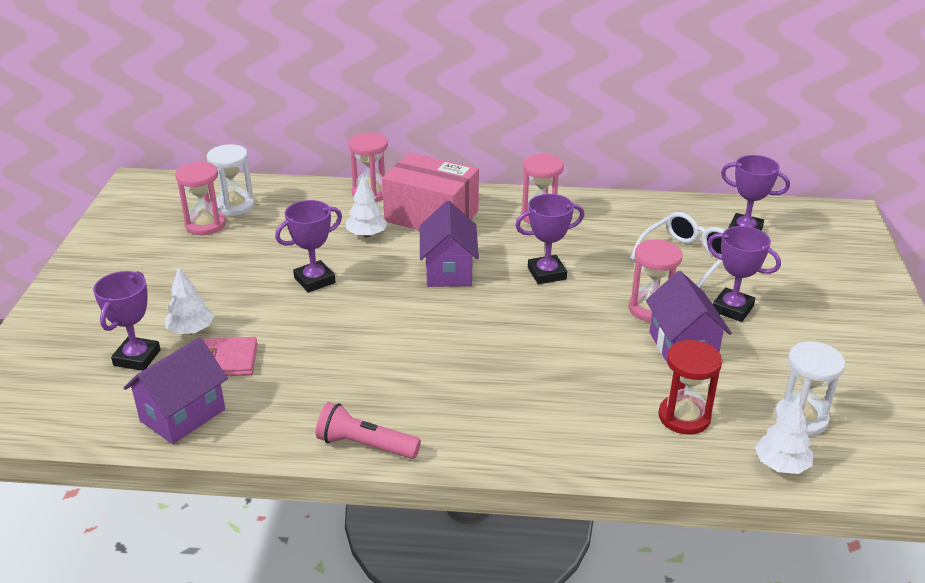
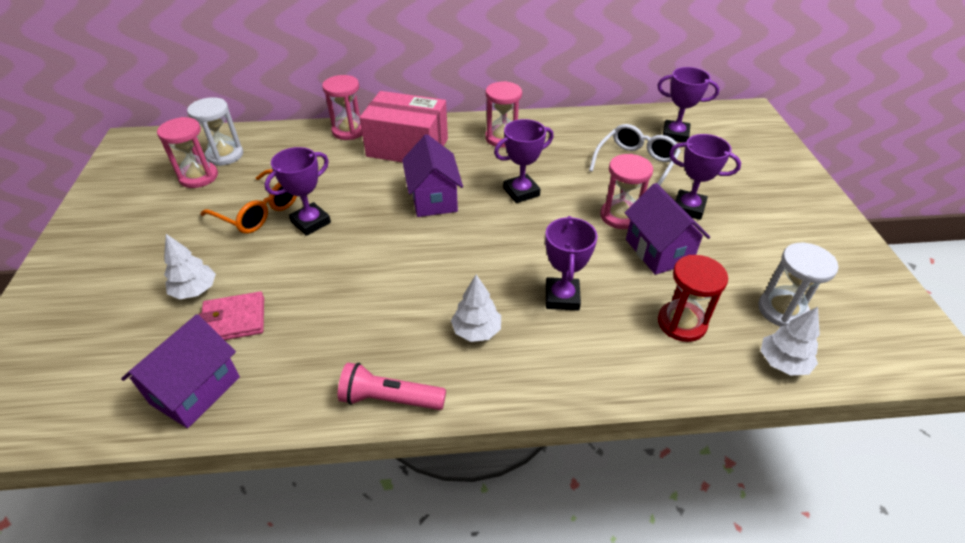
camera: 10 degrees left, 10 degrees up
purple trophy [93,271,161,371] -> purple trophy moved to [545,216,598,311]
white tree [346,175,388,237] -> white tree moved to [451,274,501,342]
none -> orange glasses [200,169,297,234]

